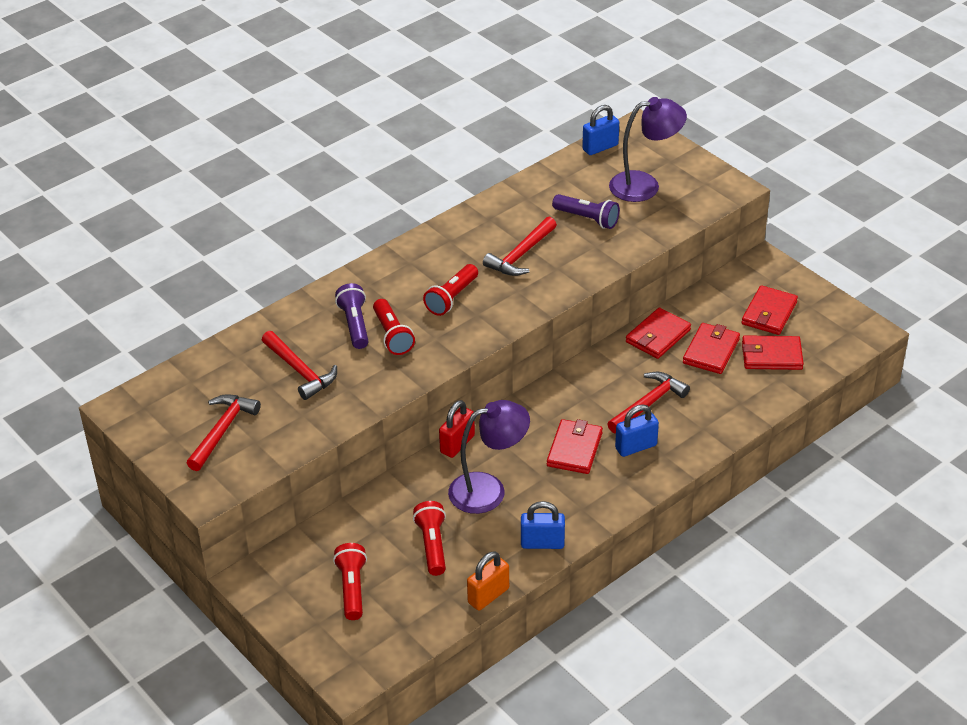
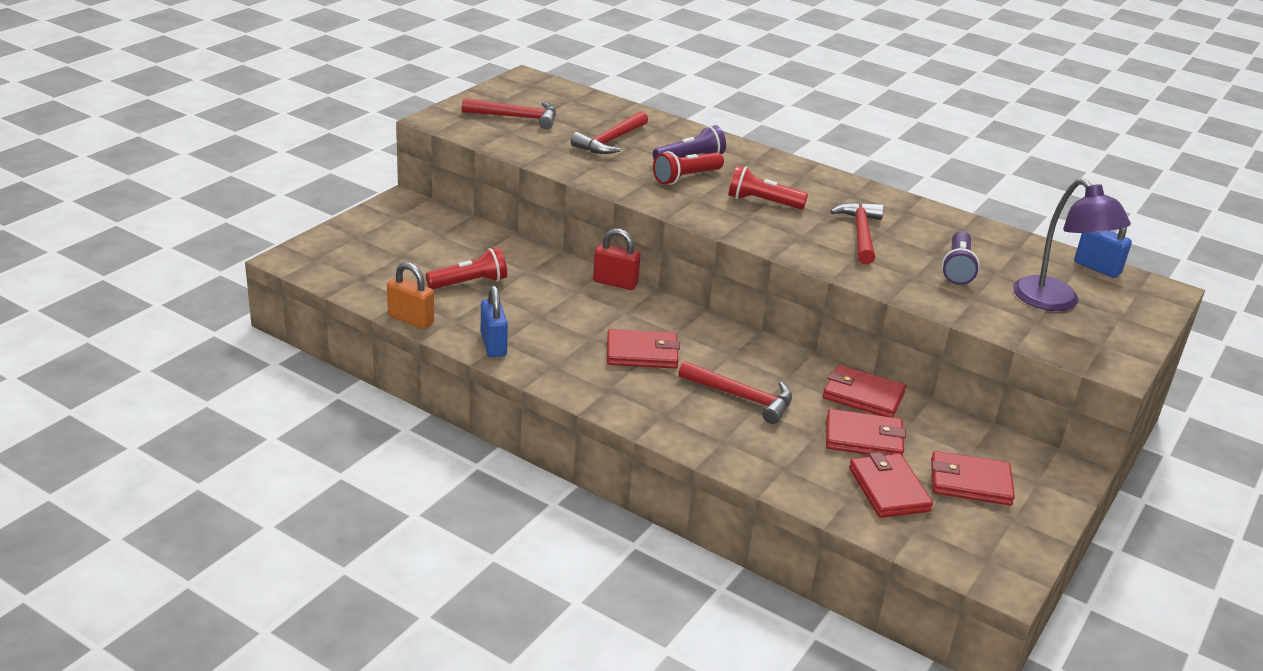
camera: 70 degrees right, 10 degrees down
red flashlight [333,543,367,620] -> none
purple lamp [448,400,530,514] -> none
red hammer [483,217,557,276] -> red hammer turned 75 degrees clockwise [830,202,884,264]
blue padlock [615,404,659,457] -> none

